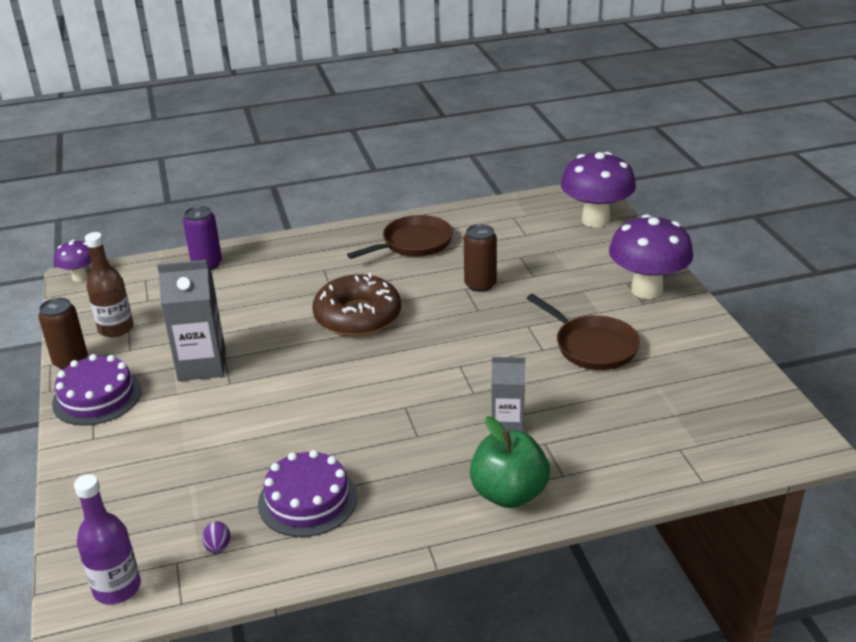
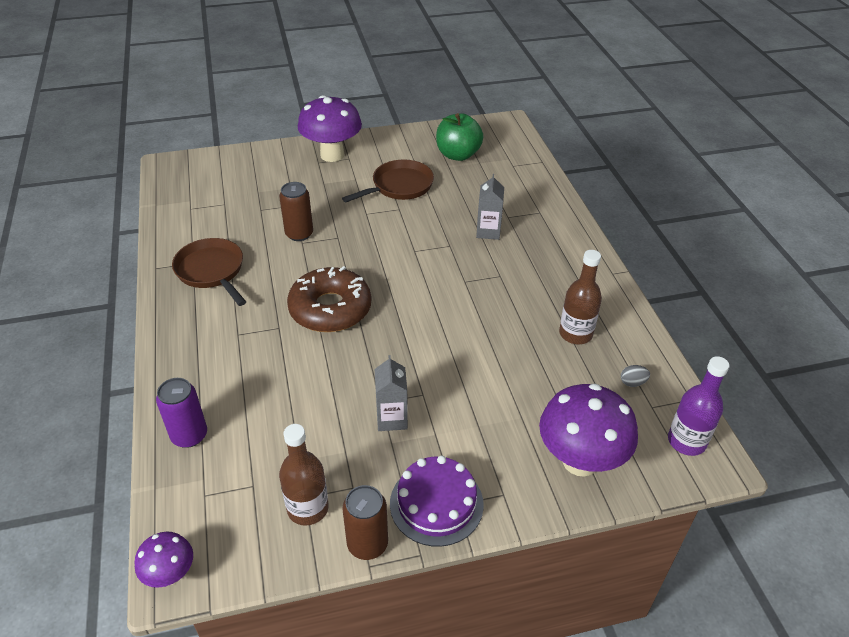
camera: 90 degrees left, 10 degrees up
grey carton [157,260,226,381] -> grey carton [375,355,408,431], size x0.64
purple egg [202,521,230,554] -> grey egg [621,365,650,387]
purple cake [258,450,357,537] -> brown bottle [559,250,602,344]
green apple [470,416,550,508] -> green apple moved to [436,113,483,161]
purple mushroom [561,152,636,227] -> purple mushroom moved to [539,384,638,477]

